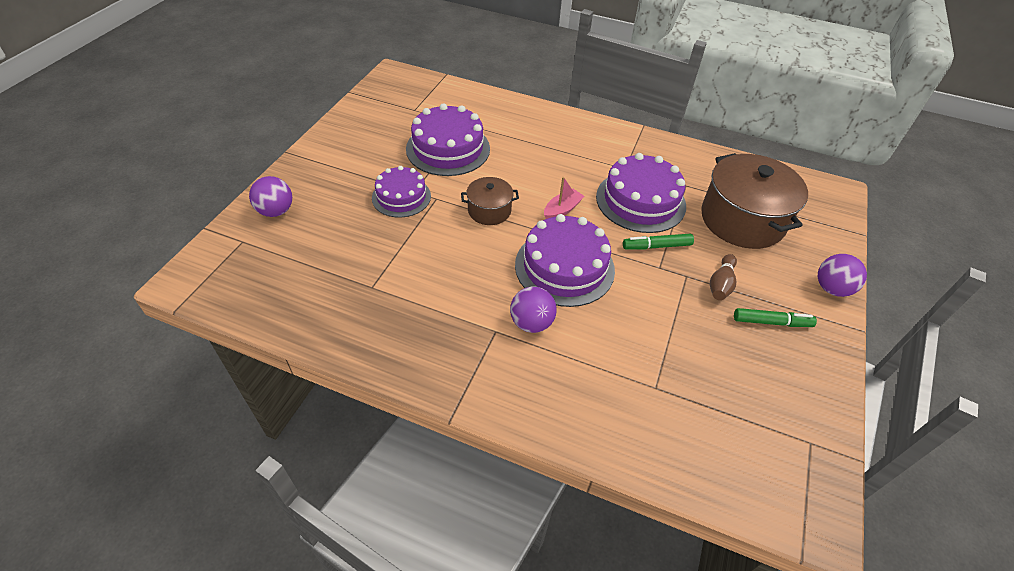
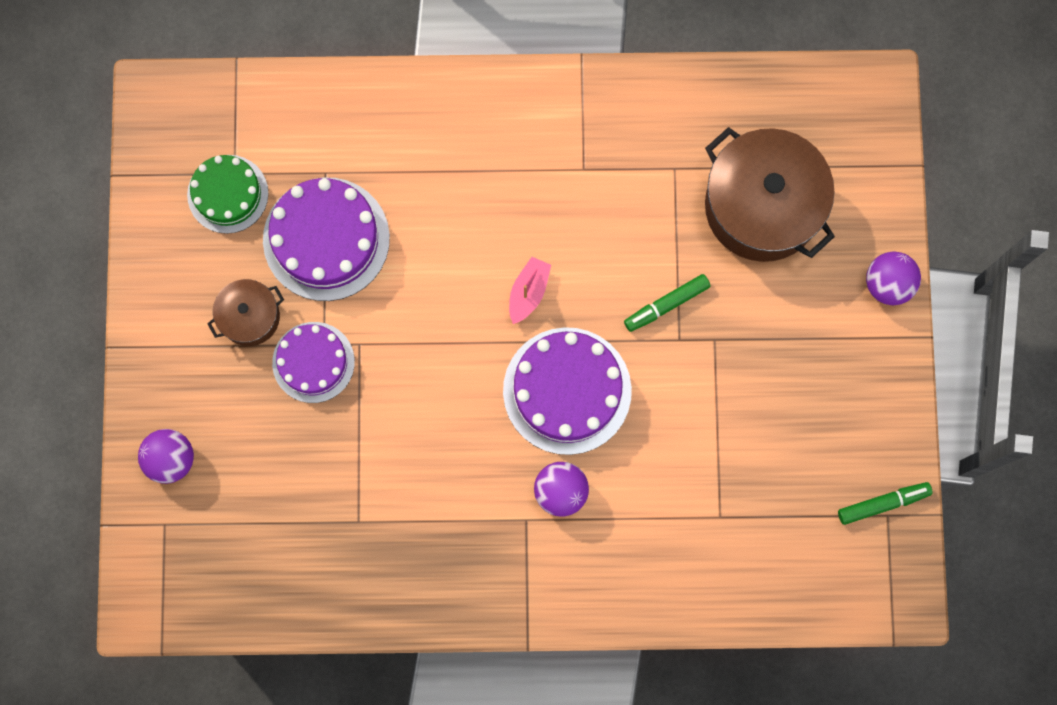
camera: 20 degrees left, 30 degrees up
brown pot [461,177,519,225] -> brown pot moved to [207,279,284,346]
purple cake [596,153,686,233] -> none
brown bowling pin [710,254,737,300] -> none
green marker [734,308,817,327] -> green marker moved to [838,482,933,525]
none -> green cake [187,155,268,234]

